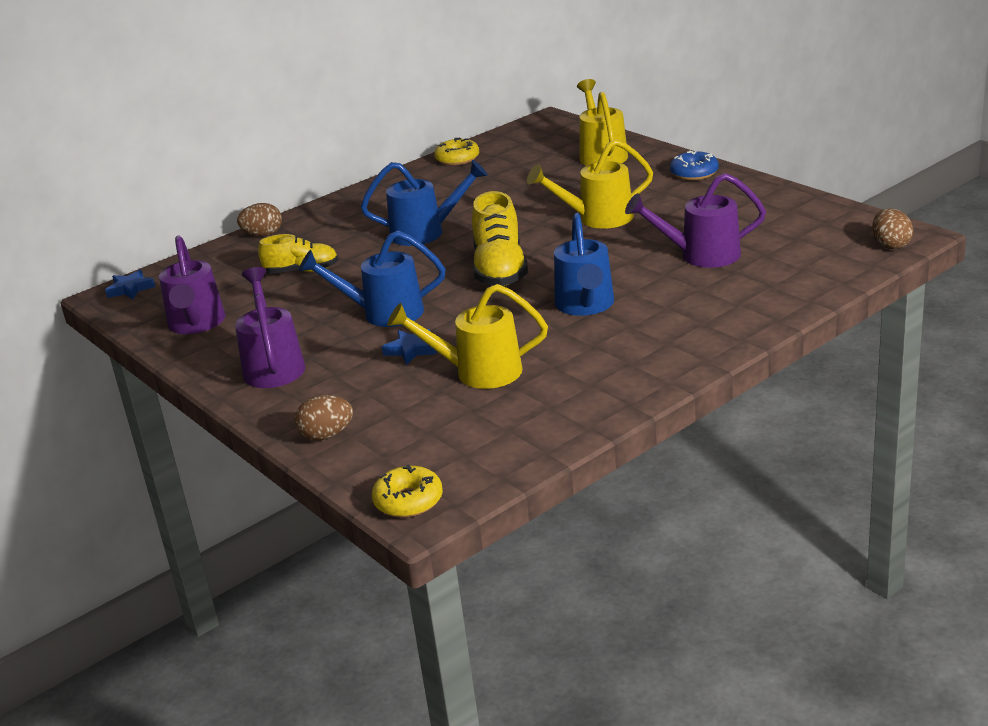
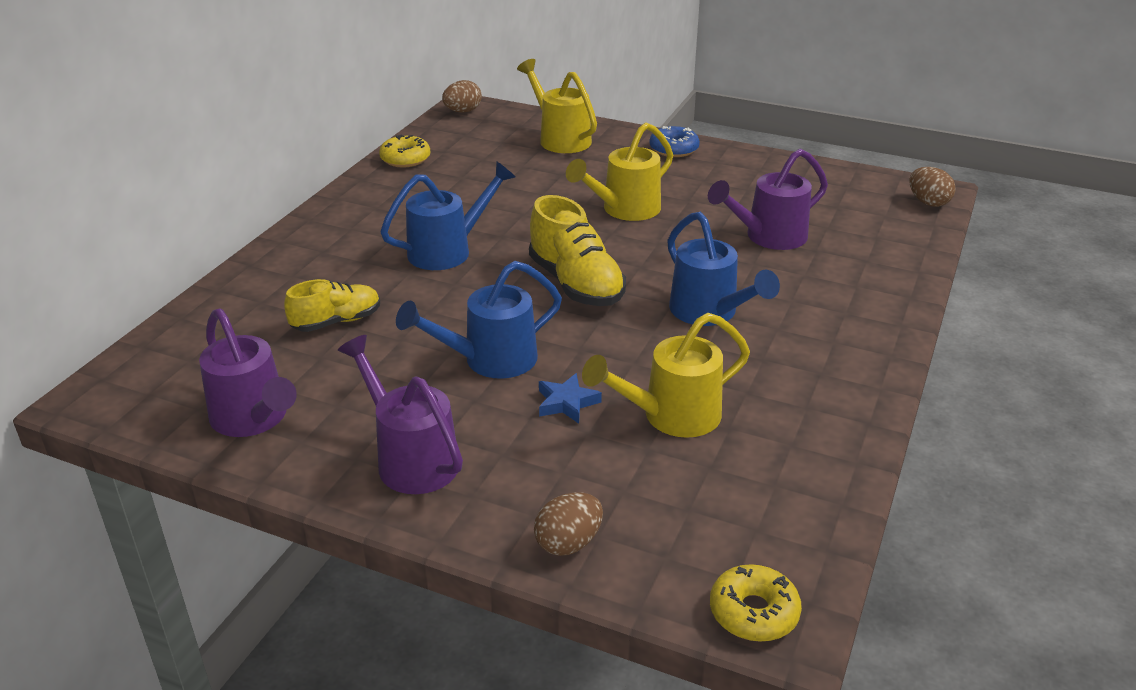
camera: 30 degrees left, 5 degrees up
blue star [105,269,155,299] -> none
brown egg [237,203,282,236] -> brown egg moved to [442,80,482,113]

